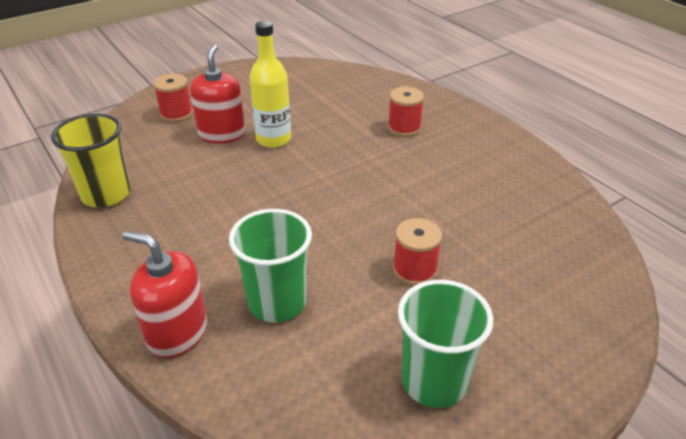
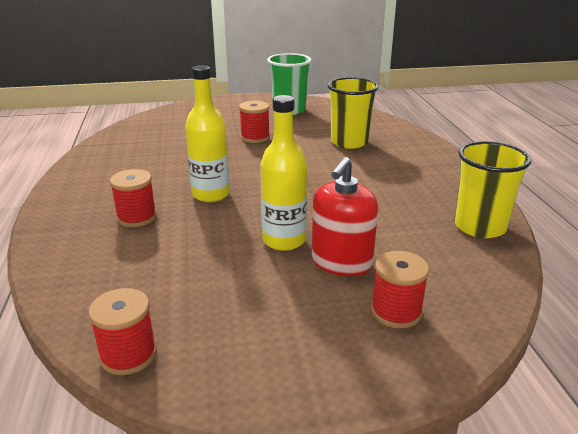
camera: 155 degrees left, 10 degrees down
red soap dispenser [122,231,208,358] -> none
green cup [229,209,312,322] -> yellow cup [327,77,379,149]
none -> red spool [88,288,157,375]
none -> yellow bottle [185,65,230,202]

